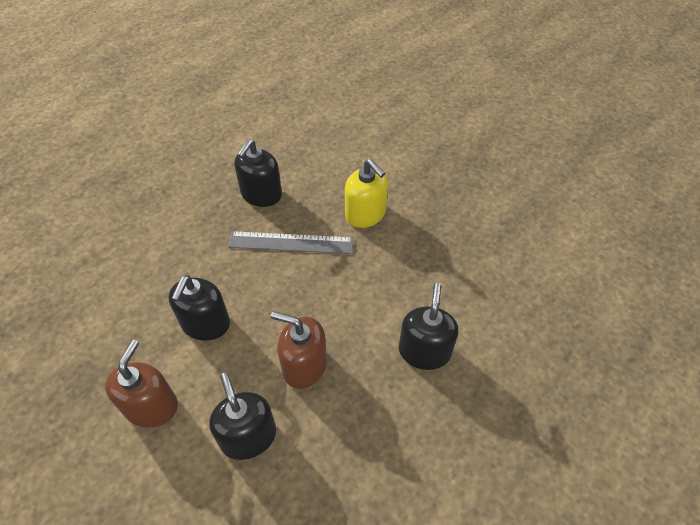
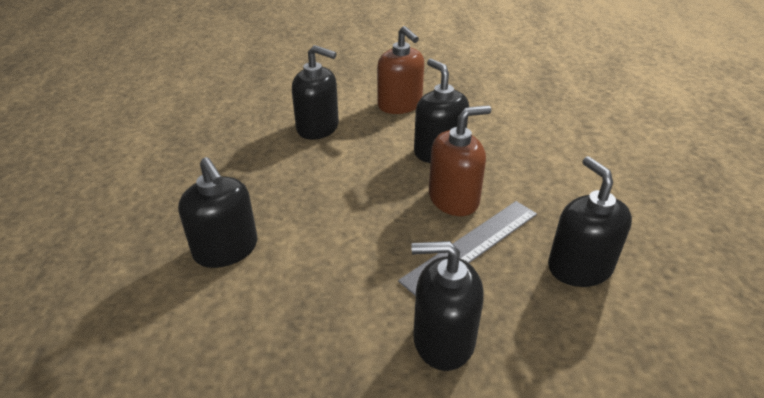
camera: 135 degrees right, 15 degrees down
brown soap dispenser [271,311,327,389] -> brown soap dispenser moved to [429,105,491,216]
yellow soap dispenser [345,159,388,228] -> black soap dispenser [411,241,484,371]

